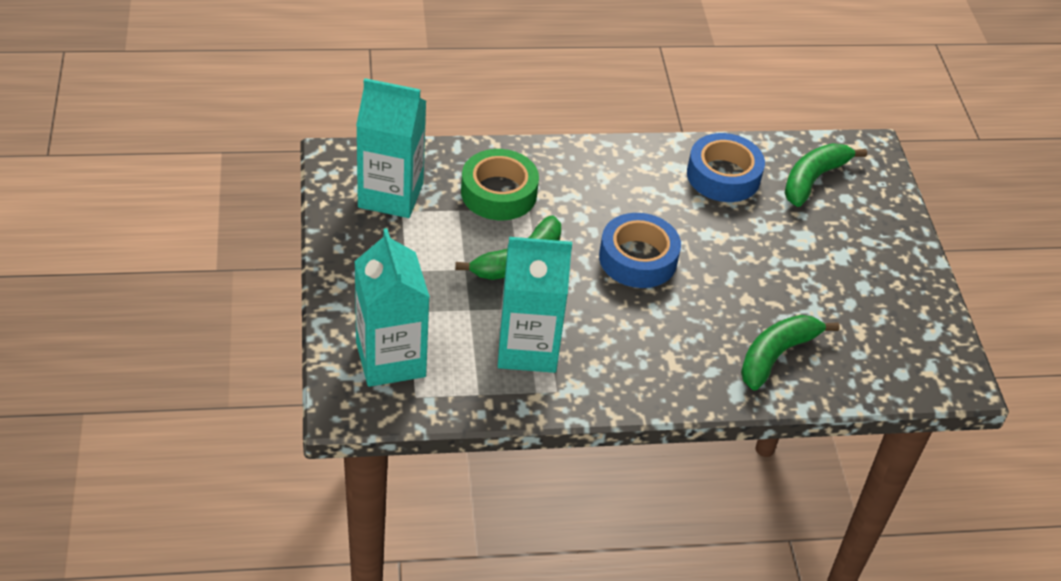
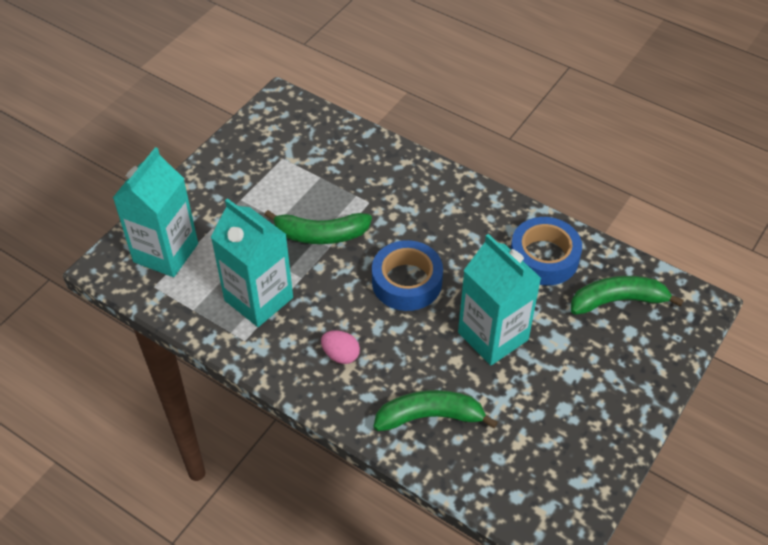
camera: 45 degrees right, 5 degrees up
turquoise carton [356,78,426,218] -> turquoise carton moved to [458,234,541,365]
green tape [461,149,539,220] -> none
none -> pink egg [321,330,360,364]

